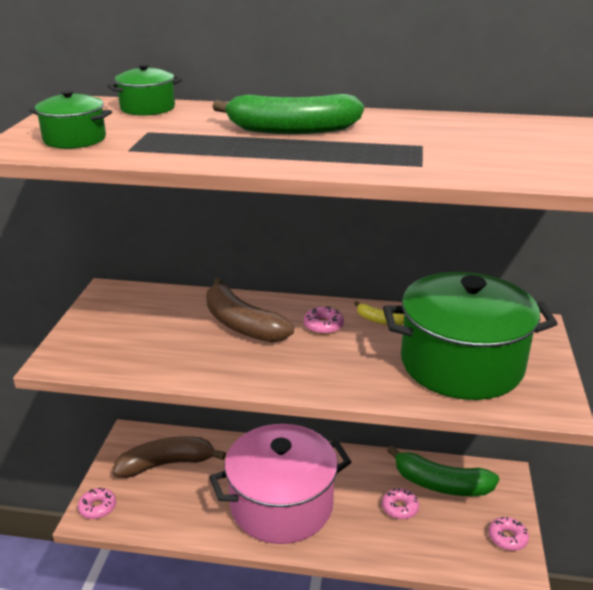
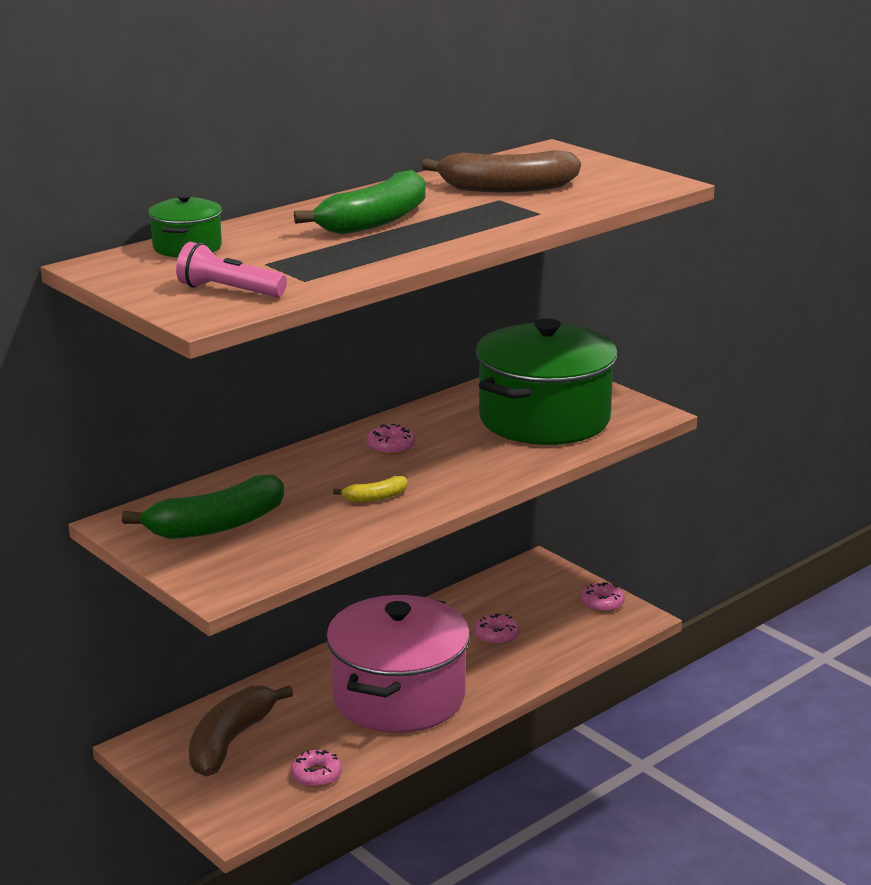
camera: 50 degrees left, 5 degrees down
green pot [29,90,112,149] -> pink flashlight [176,242,287,297]
pink donut [78,488,116,519] -> pink donut moved to [291,750,342,787]
brown banana [206,278,294,342] -> brown banana moved to [422,151,581,192]
yellow banana [354,301,404,325] -> yellow banana moved to [333,476,408,503]
green banana [387,446,499,496] -> green banana moved to [122,475,284,539]

